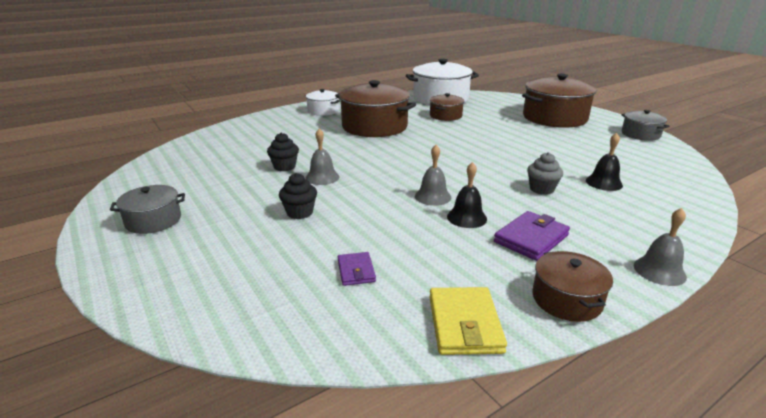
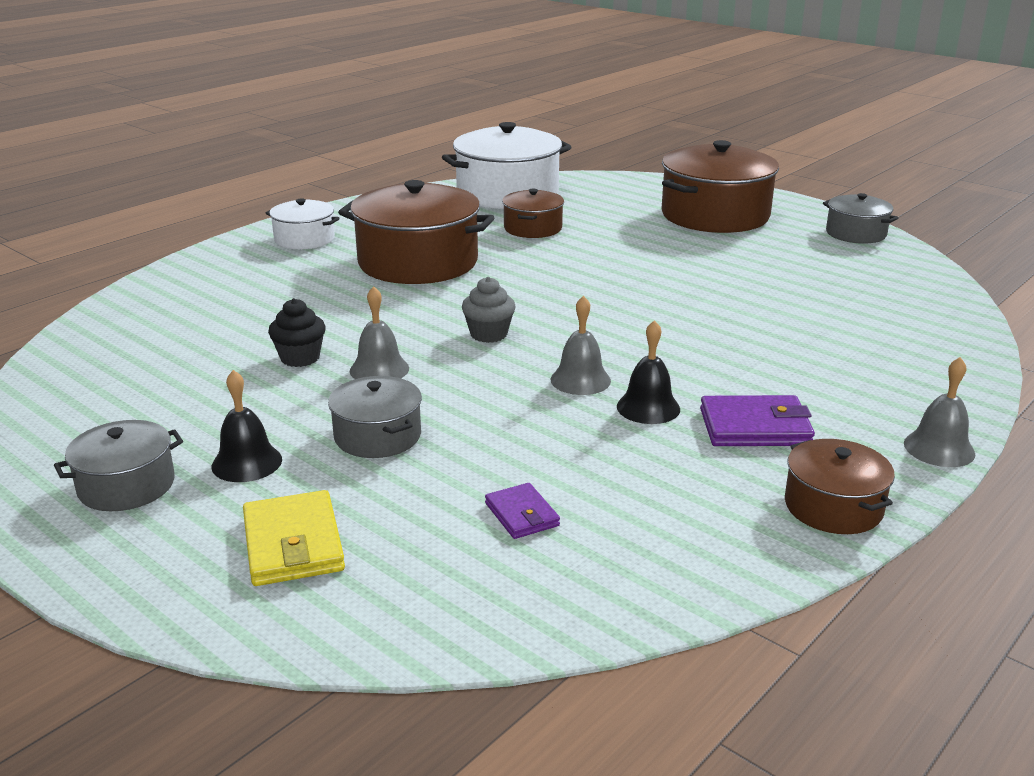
camera: 15 degrees left, 0 degrees up
black cupcake [279,173,317,219] -> grey pot [328,376,422,458]
yellow wallet [429,287,507,355] -> yellow wallet moved to [243,490,345,586]
purple wallet [494,211,570,261] -> purple wallet turned 60 degrees clockwise [700,395,815,446]
grey cupcake [527,152,563,195] -> grey cupcake moved to [462,277,516,343]
black bell [586,133,623,191] -> black bell moved to [212,370,282,482]

